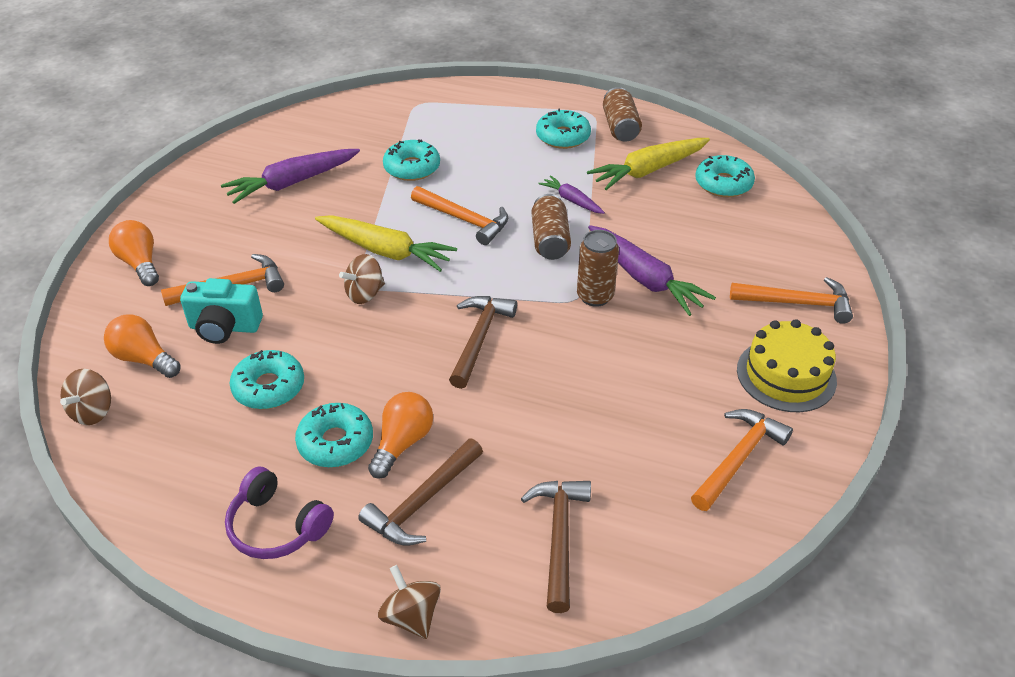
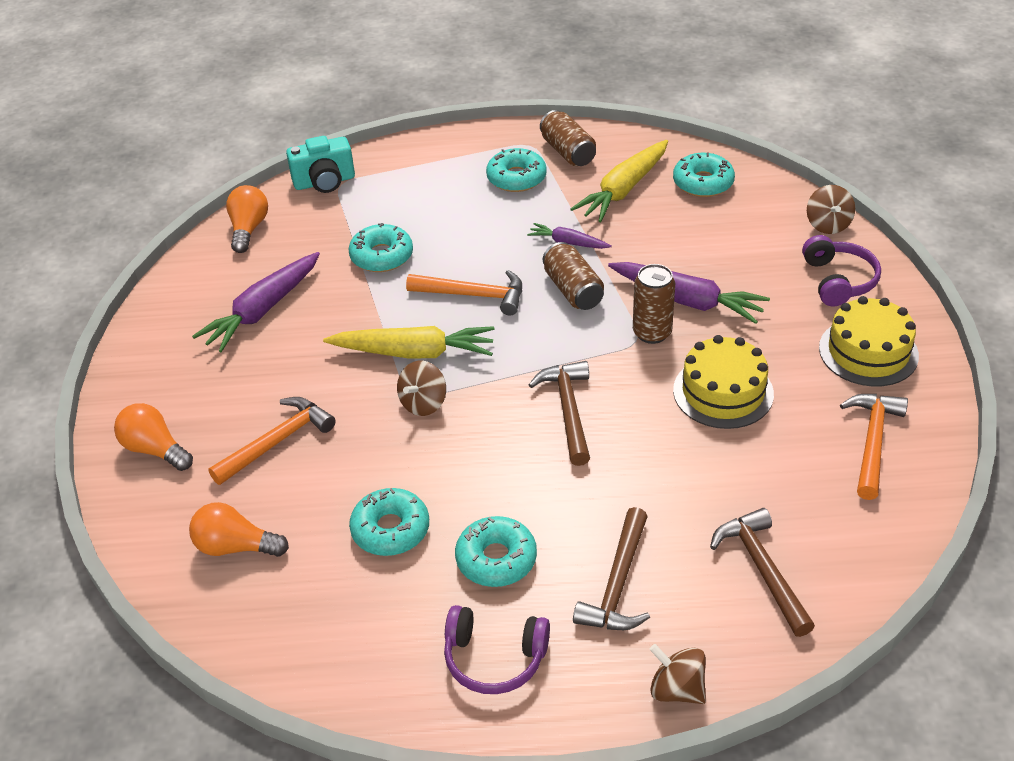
camera: 20 degrees left, 0 degrees up
brown spinning top [60,369,111,425] -> brown spinning top moved to [807,185,855,234]
turquoise camera [180,278,263,344] -> turquoise camera moved to [286,136,355,193]
orange light bulb [368,392,433,479] -> orange light bulb moved to [226,185,268,253]
orange hammer [730,277,853,324] -> purple headphones [802,235,881,306]
none -> yellow cake [673,335,774,429]

